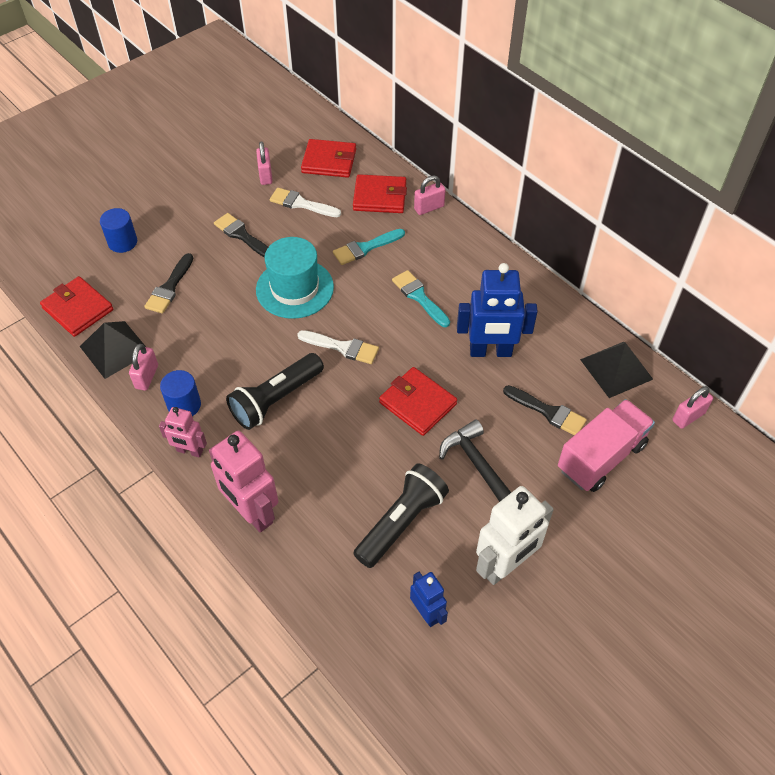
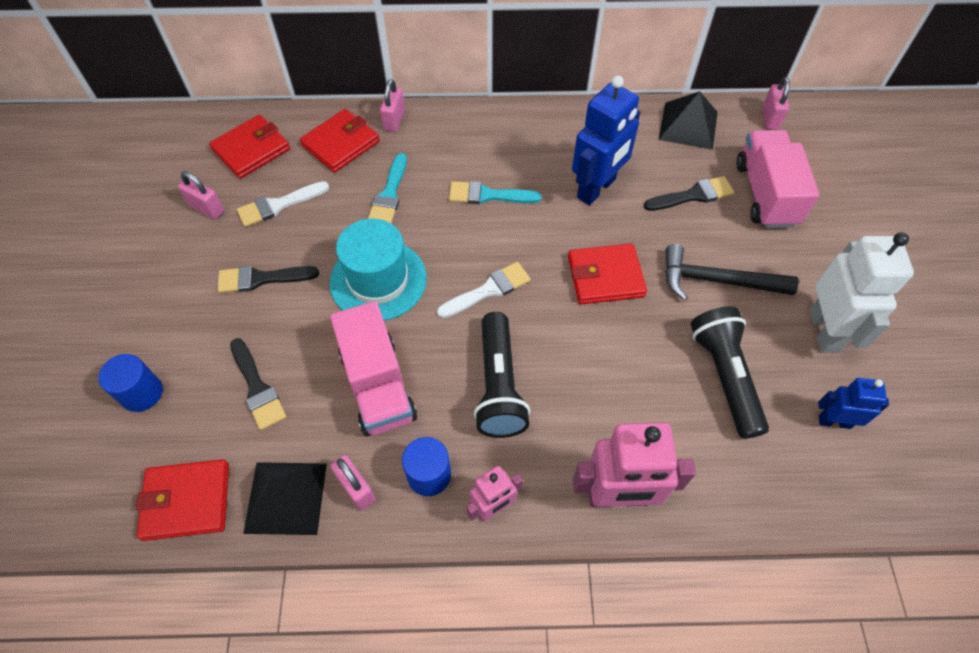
camera: 50 degrees left, 5 degrees up
none -> pink truck [330,301,417,436]

